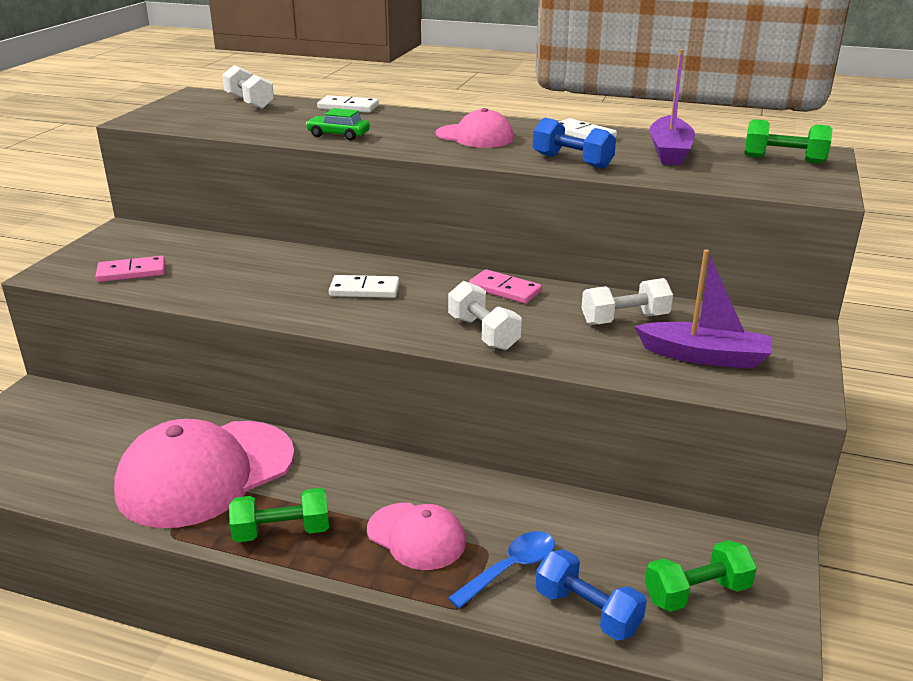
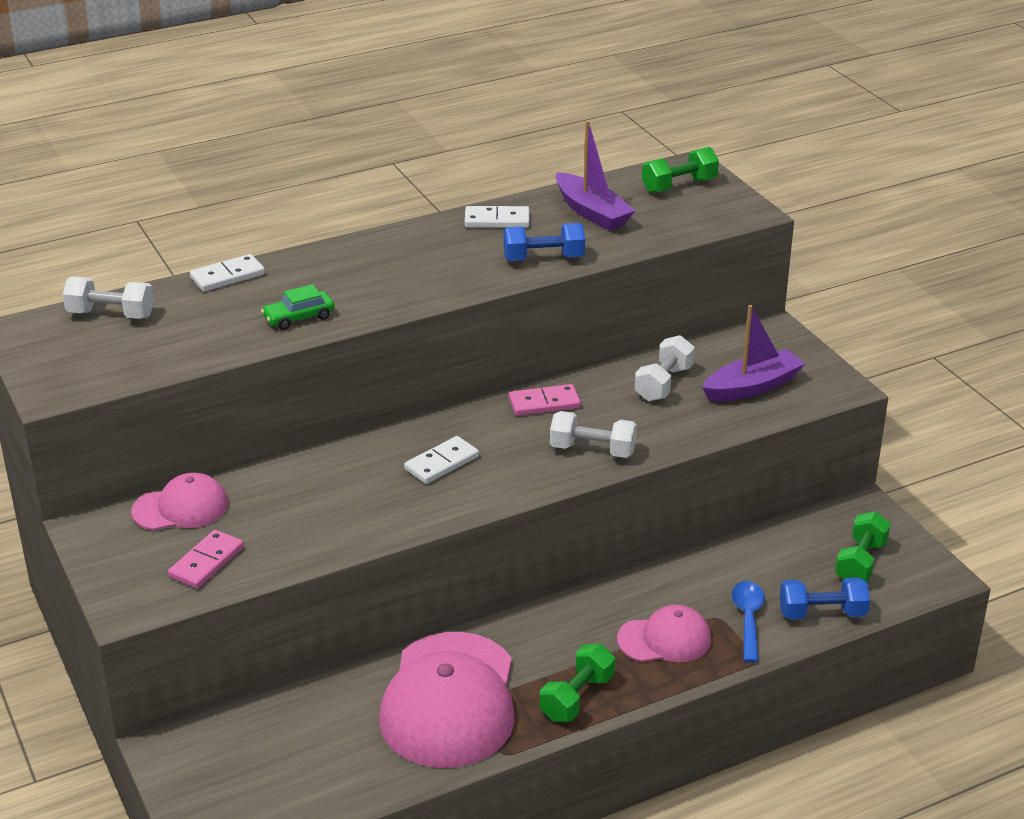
camera: 45 degrees left, 5 degrees up
pink cap [435,108,514,148] -> pink cap moved to [131,473,228,530]

